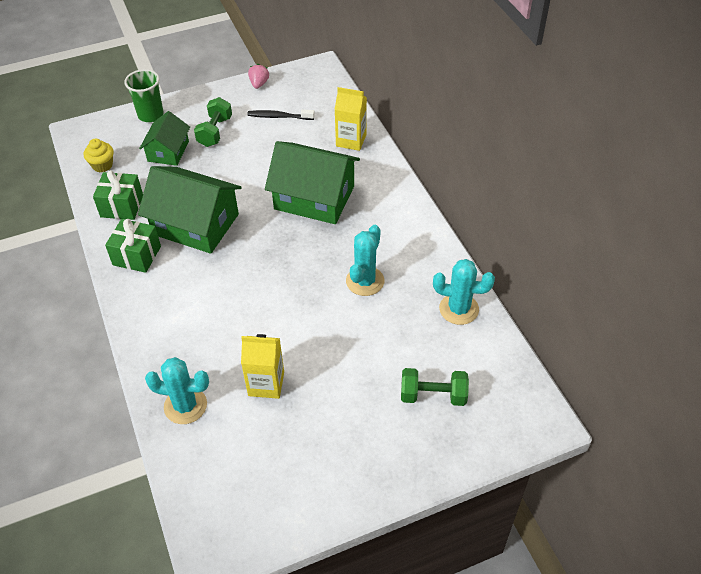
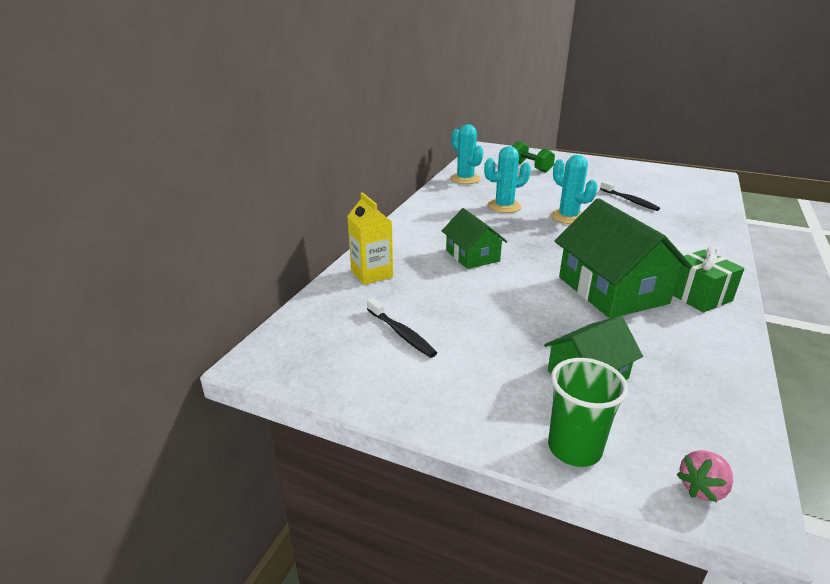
camera: 135 degrees left, 20 degrees down
yellow cupcake [84,139,113,172] -> none
green gift [93,170,143,220] -> none
turquoise cactus [145,357,209,424] -> turquoise cactus moved to [551,155,598,224]
green dumbbell [194,97,232,147] -> none
yellow carton [241,334,284,399] -> black toothbrush [600,181,660,211]
pink strawberry [248,64,269,89] -> pink strawberry moved to [676,450,733,502]
green house [265,141,360,224] -> green house [442,208,507,269], size x0.59

